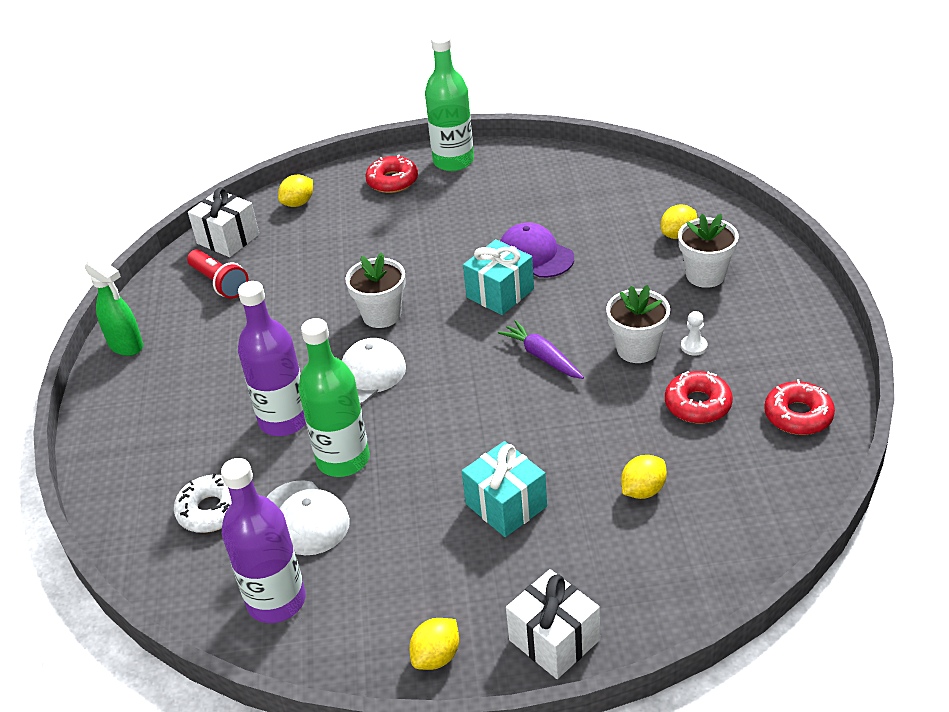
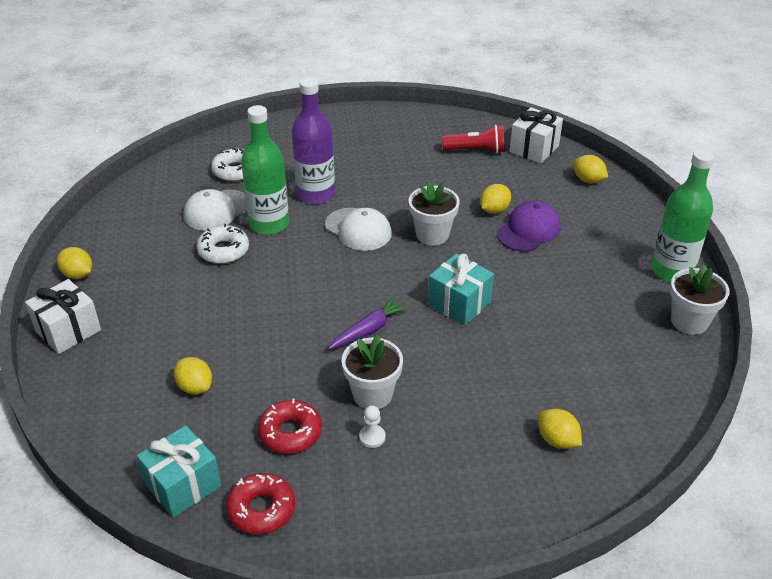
camera: 85 degrees right, 0 degrees up
green spray bottle [85,256,143,356] -> none
red flashlight [187,249,249,299] -> red flashlight turned 135 degrees counterclockwise [442,125,505,153]
purple bottle [221,458,306,623] -> none
red donut [365,155,418,193] -> none
turquoise gift [462,441,547,537] -> turquoise gift moved to [137,425,221,518]
purple cap [500,223,574,278] -> purple cap moved to [497,201,561,252]
white flower pot [678,214,739,288] -> white flower pot moved to [670,264,730,335]
none -> white donut [197,224,249,264]
none -> yellow lemon [480,184,511,214]

